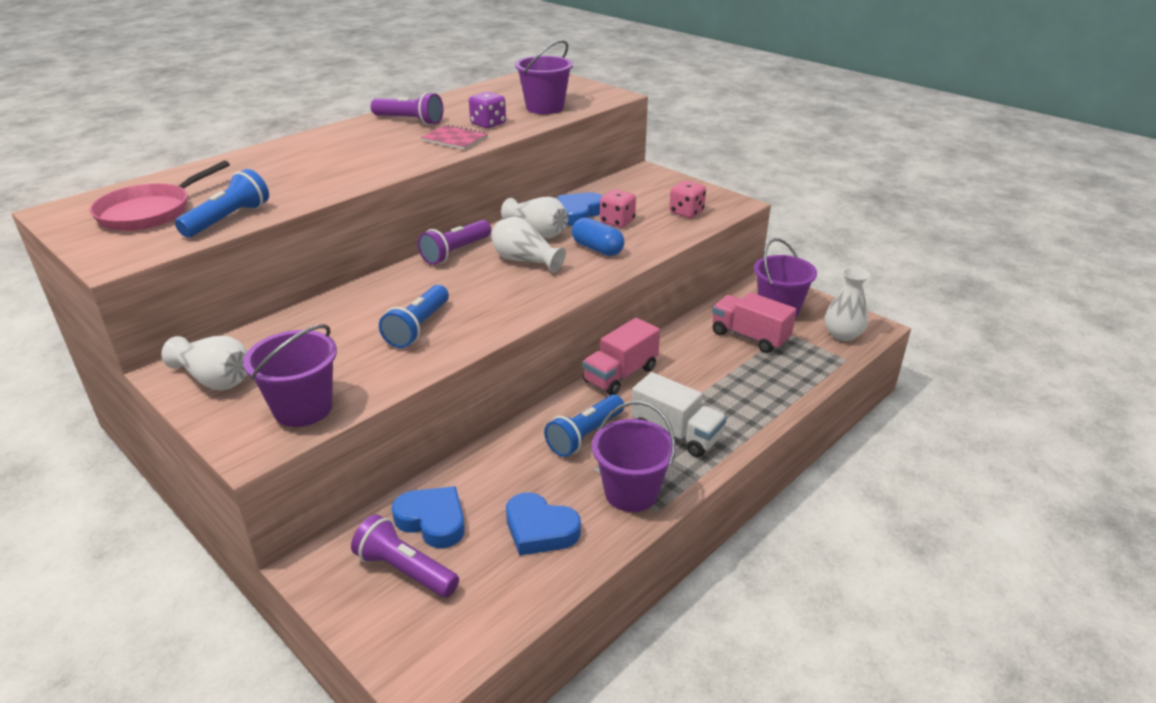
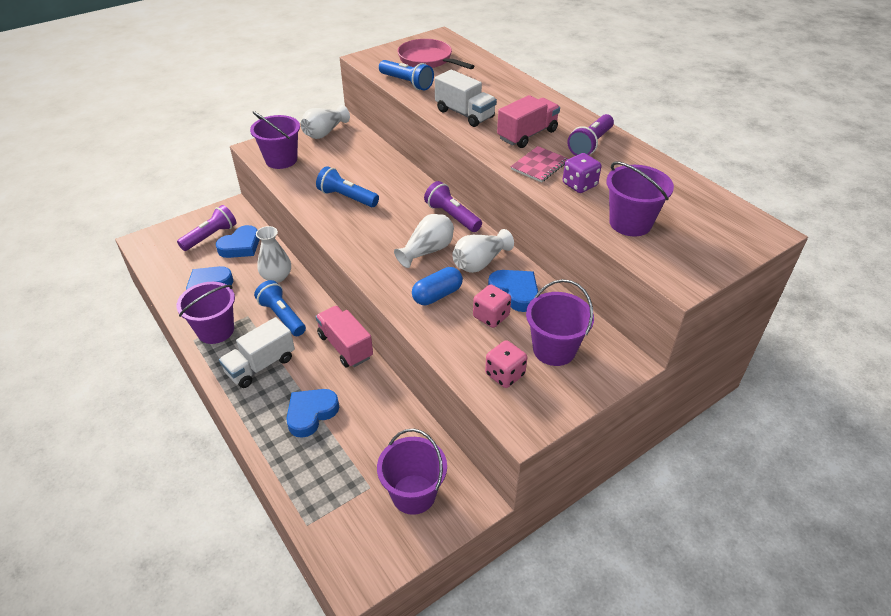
camera: 100 degrees right, 10 degrees up
pink truck [712,292,796,353] -> pink truck moved to [497,95,560,148]
white vase [825,267,870,341] -> white vase moved to [256,226,291,283]
none -> blue heart [286,389,339,438]
none -> white truck [435,69,497,127]
none -> purple bucket [526,279,594,366]

